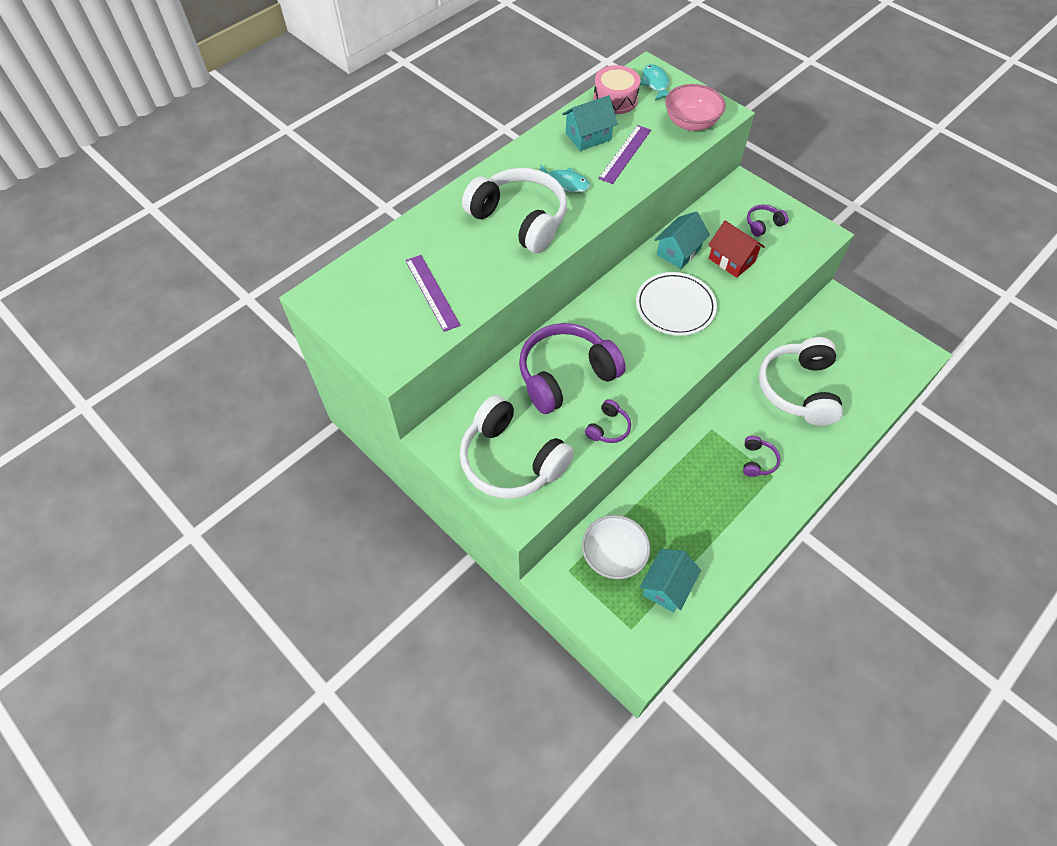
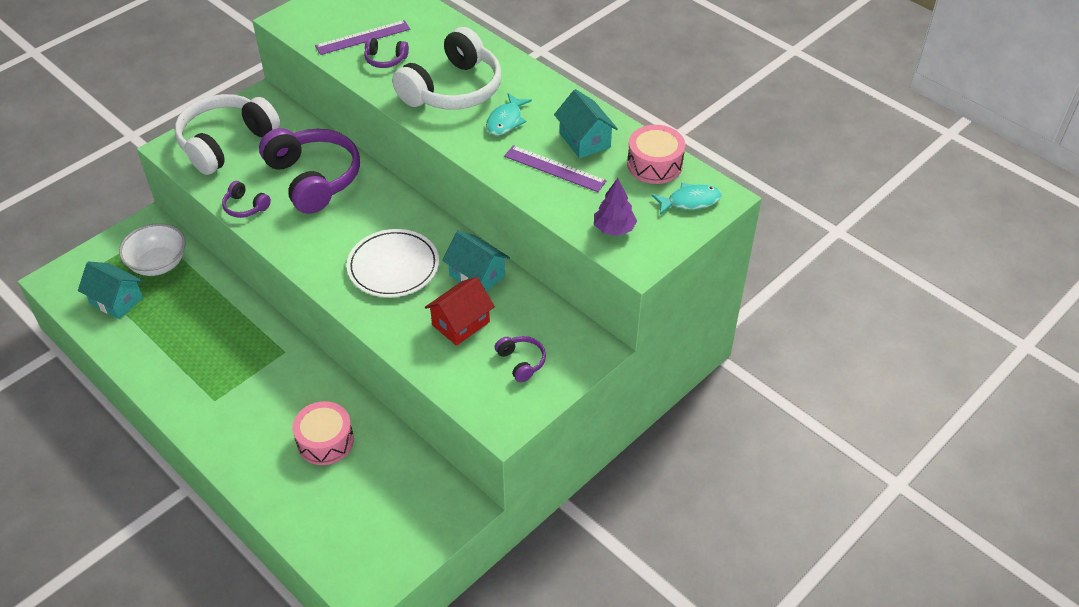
camera: 90 degrees right, 10 degrees down
pink bowl [665,84,726,131] -> purple tree [594,178,637,236]
purple headphones [743,436,781,477] -> purple headphones moved to [364,37,409,68]
white headphones [759,337,843,426] -> pink drum [292,401,354,465]

